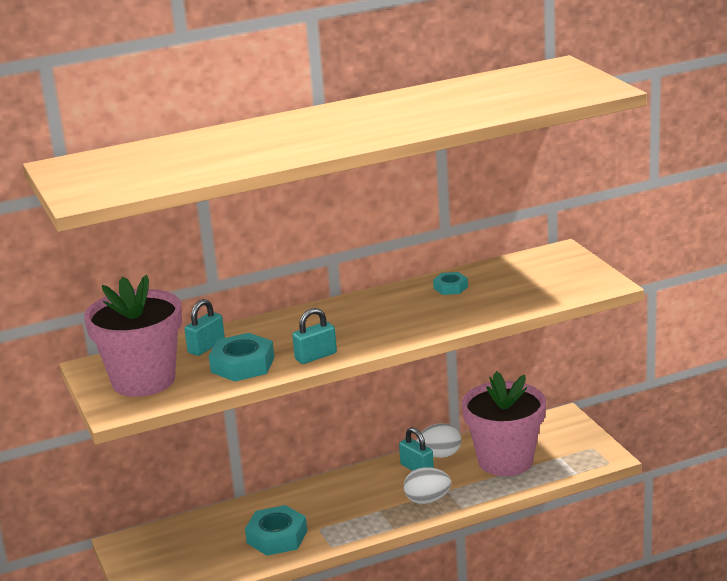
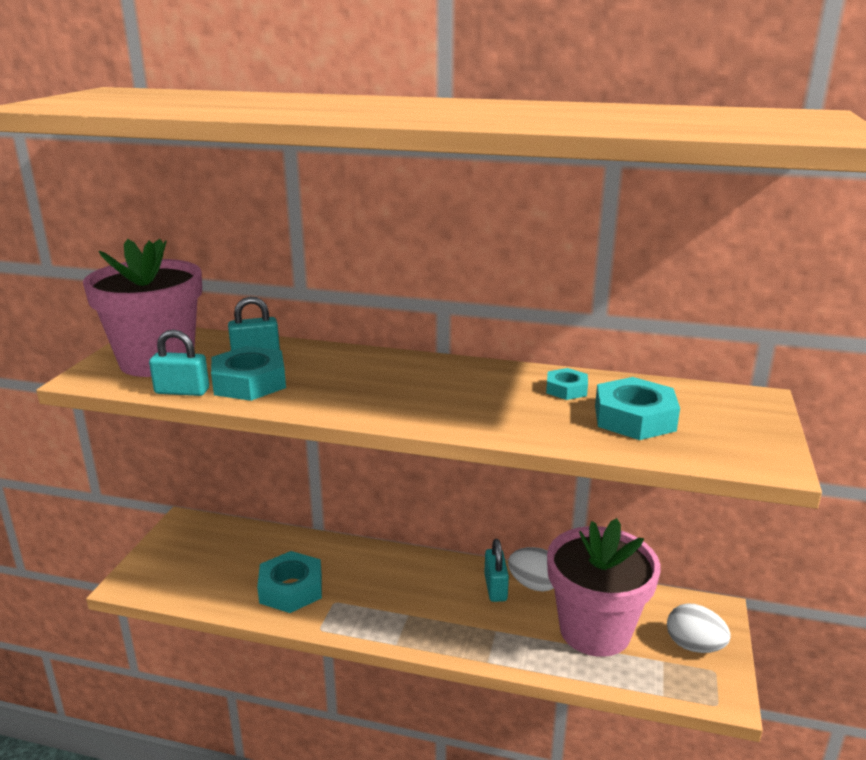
camera: 35 degrees right, 0 degrees up
turquoise padlock [292,308,337,364] -> turquoise padlock moved to [149,330,209,396]
white egg [404,467,451,504] -> white egg moved to [667,603,731,653]
none -> turquoise nut [595,377,680,440]

